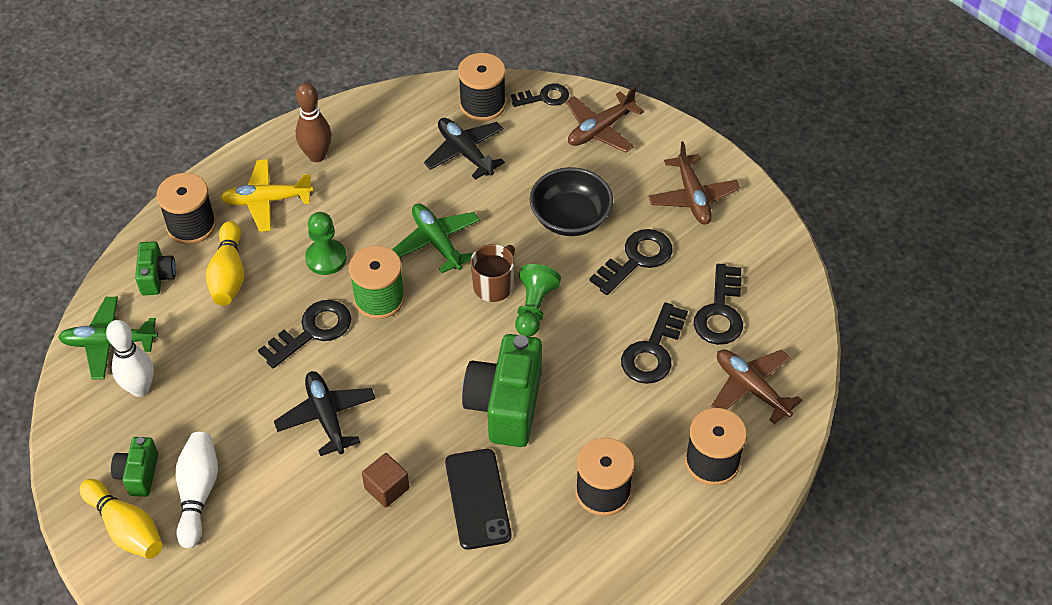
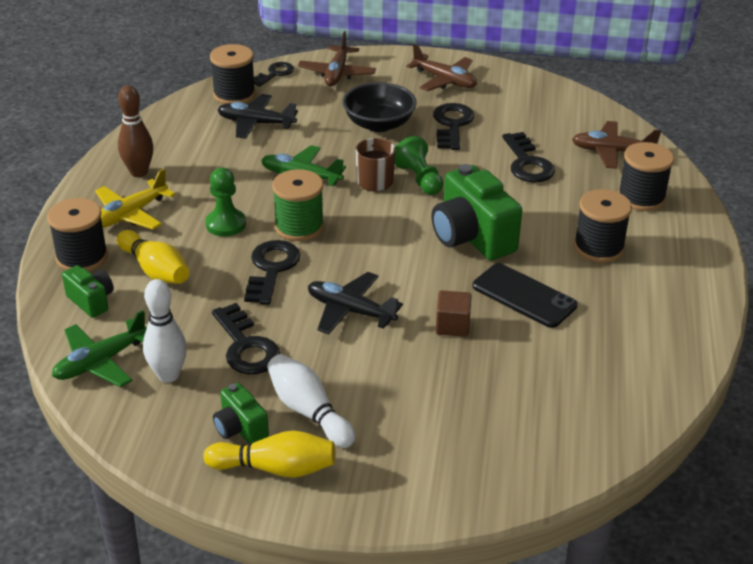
camera: 40 degrees left, 15 degrees down
black key [694,264,743,345] -> black key moved to [212,303,280,374]

